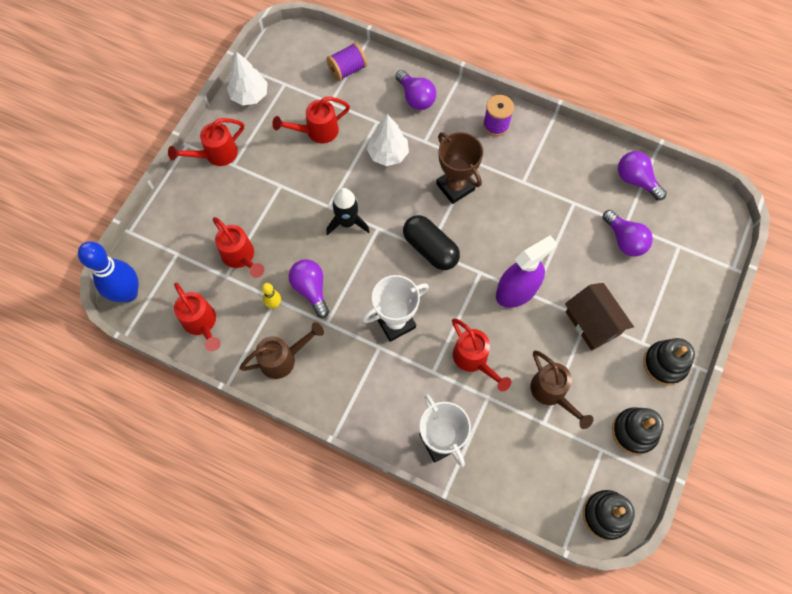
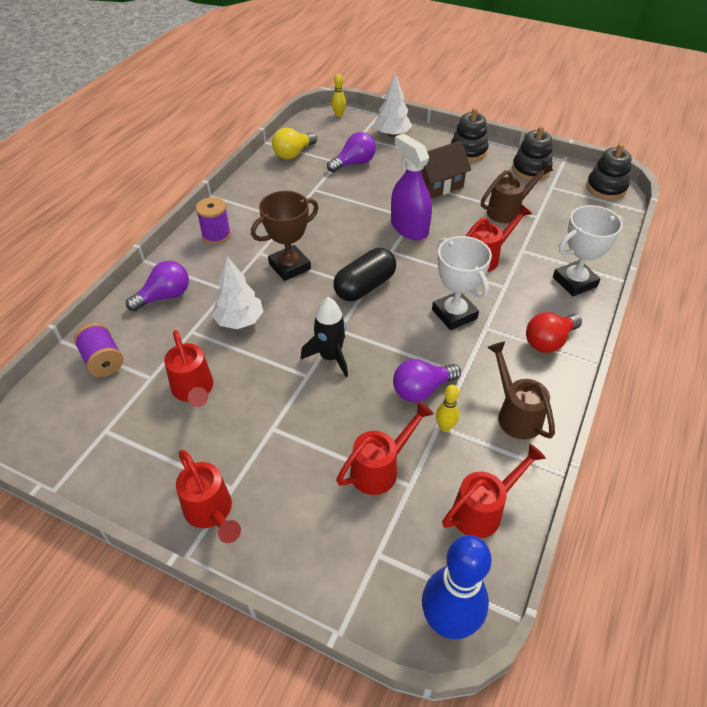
camera: 90 degrees left, 20 degrees down
white tree [227,51,268,106] -> white tree moved to [374,73,412,137]
purple light bulb [618,151,667,200] -> yellow light bulb [272,128,317,159]
none -> yellow bowling pin [332,74,346,117]
none -> red light bulb [526,312,582,353]

